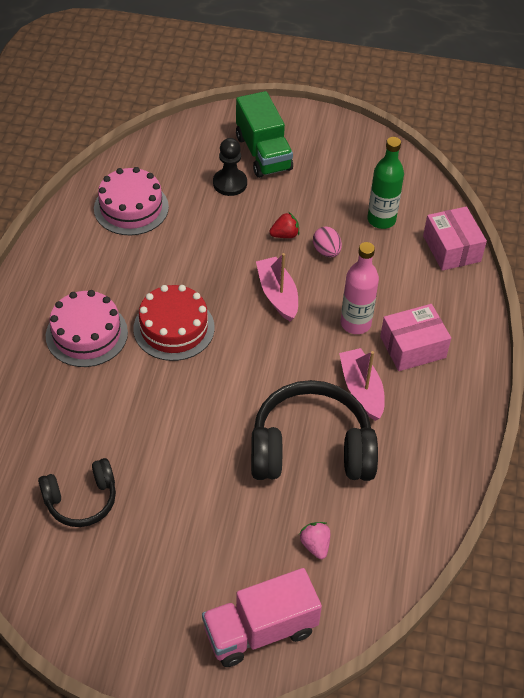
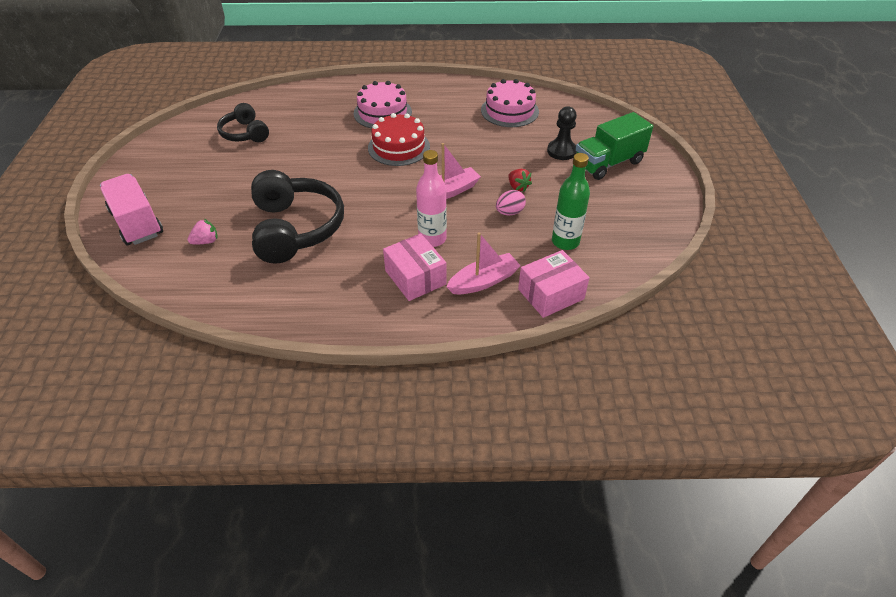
camera: 80 degrees right, 5 degrees down
pink boat [339,348,385,421] -> pink boat moved to [446,232,521,294]

